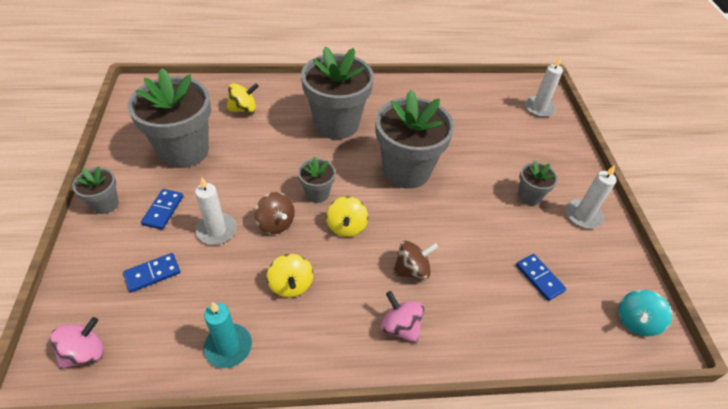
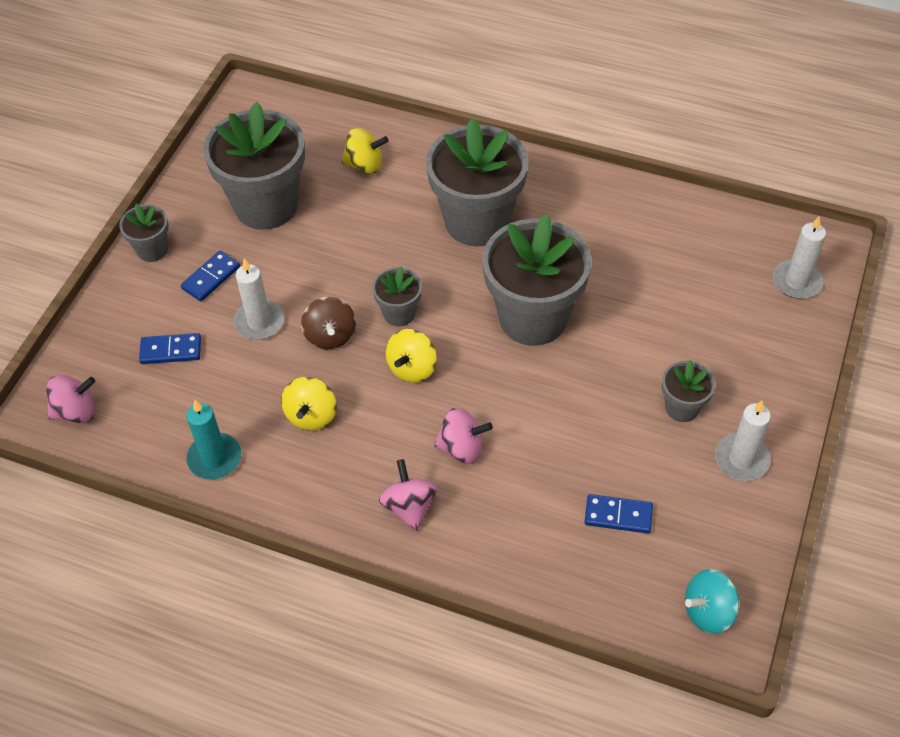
camera: 30 degrees right, 5 degrees up
brown spinning top [393,241,438,279] -> pink spinning top [434,408,493,464]
blue domino [516,254,566,301] -> blue domino turned 75 degrees counterclockwise [584,494,653,534]

